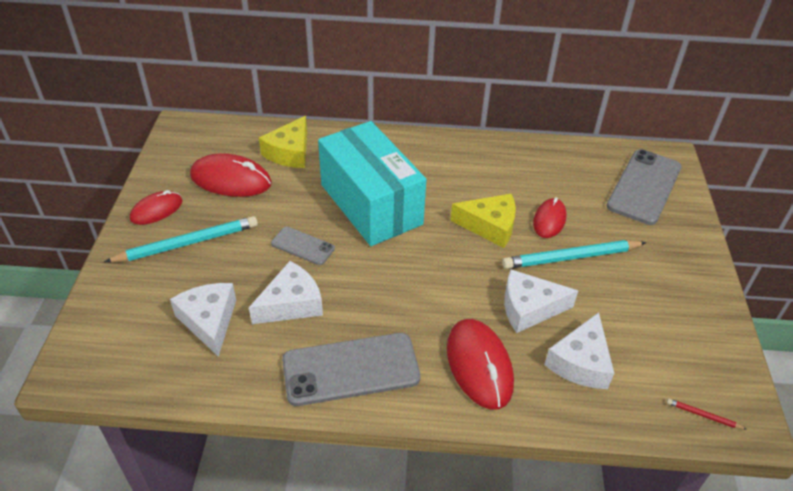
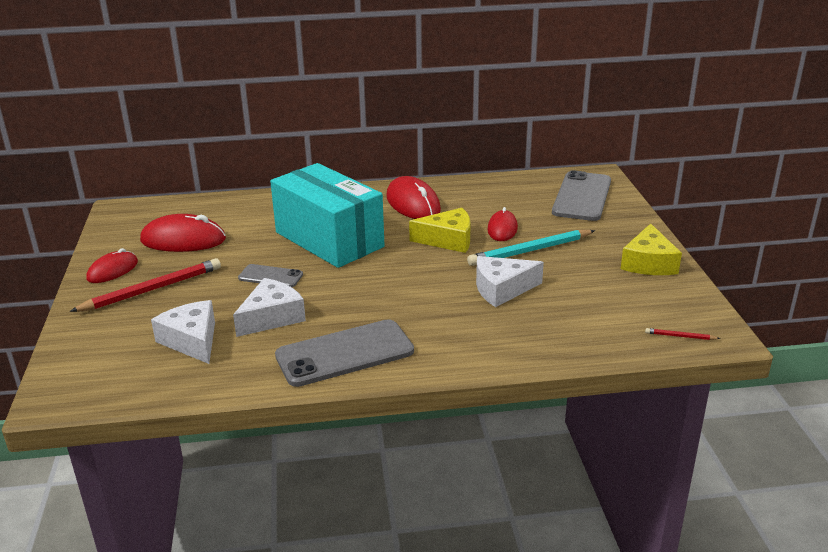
camera: 10 degrees left, 15 degrees down
turquoise pencil [104,216,258,262] -> red pencil [69,258,221,312]
yellow cheese [259,116,307,168] -> yellow cheese moved to [621,223,682,275]
red mouse [447,319,514,410] -> red mouse moved to [386,176,441,219]
white cheese [544,312,614,389] -> none

